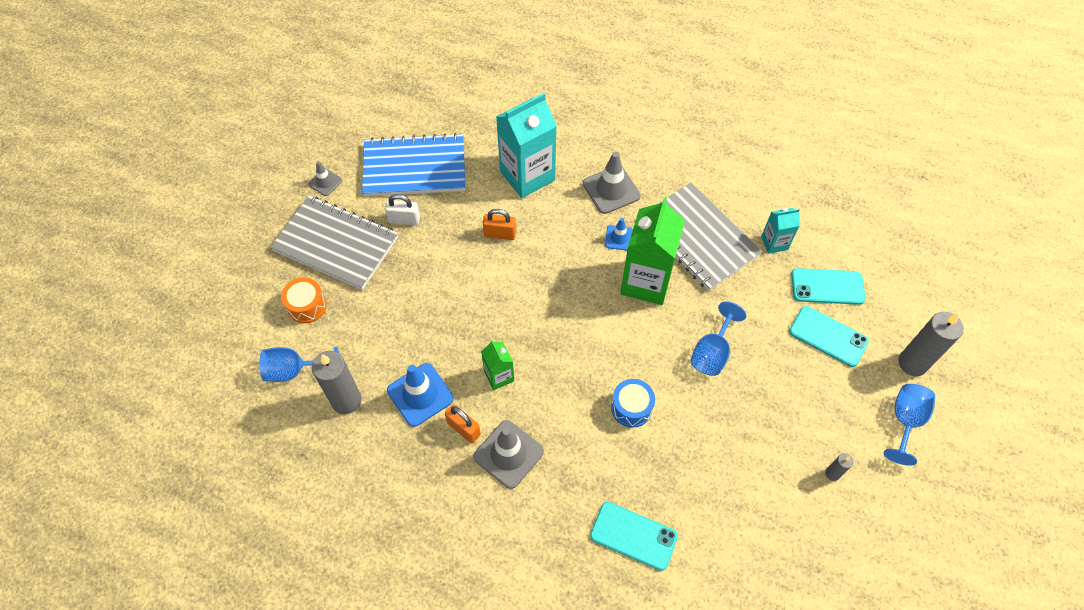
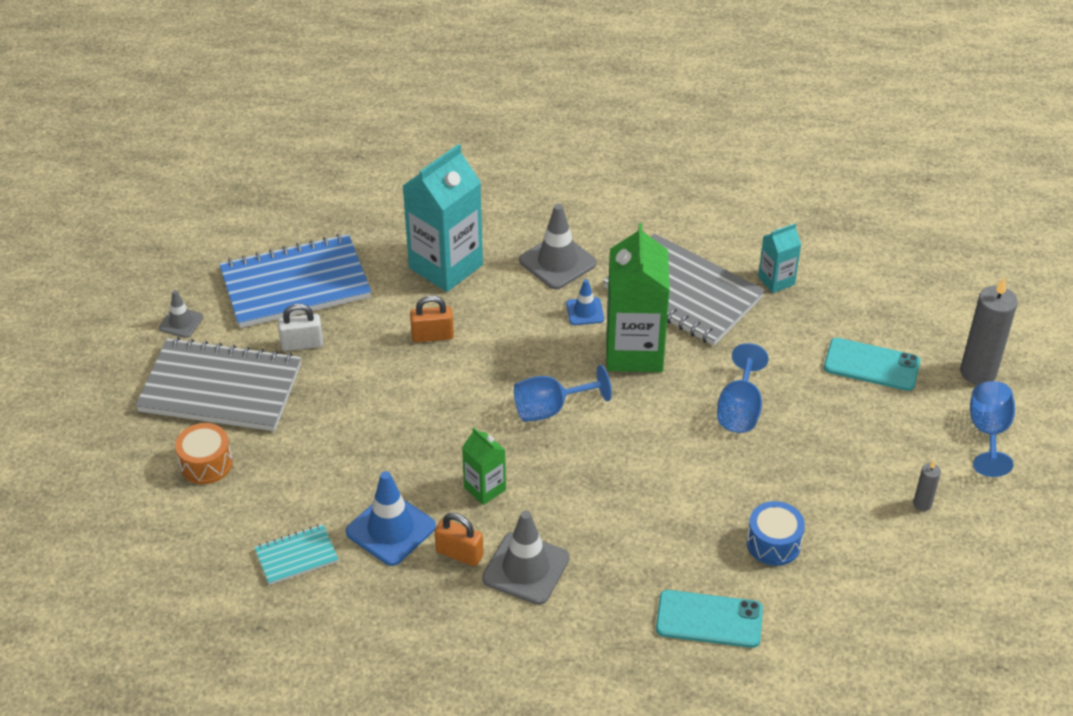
camera: 15 degrees left, 15 degrees down
blue goblet [259,347,339,382] -> blue goblet moved to [514,365,612,422]
grey candle [312,351,361,414] -> turquoise notebook [254,524,339,585]
blue drum [611,379,655,427] -> blue drum moved to [747,501,805,566]
turquoise phone [791,268,866,305] -> none

